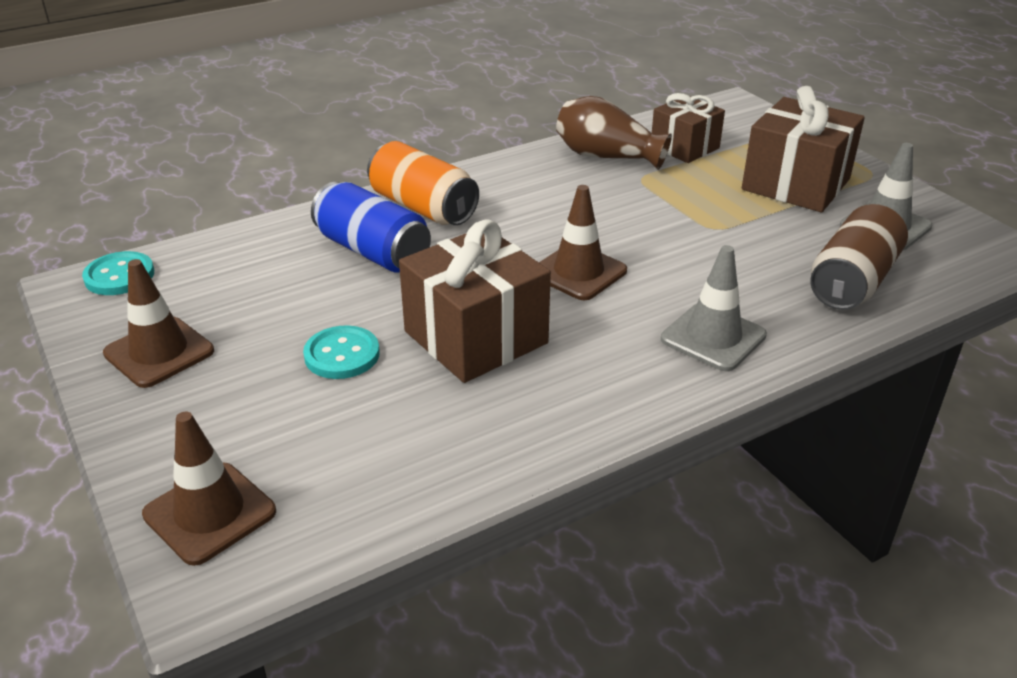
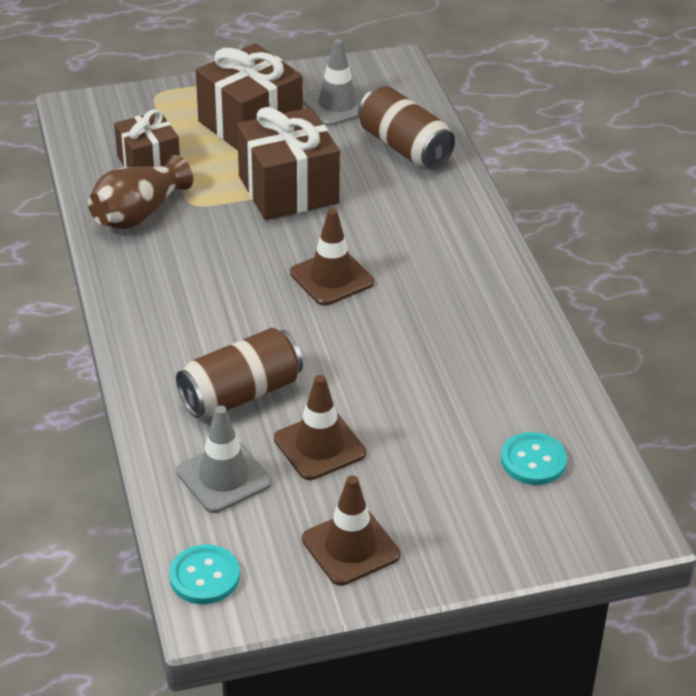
camera: 75 degrees left, 5 degrees up
brown traffic cone [142,412,276,566] -> brown traffic cone moved to [274,375,366,480]
turquoise button [303,326,380,379] -> turquoise button moved to [501,432,567,485]
blue can [311,182,431,272] -> brown can [176,328,303,418]
orange can [367,141,479,225] -> none
brown gift [399,219,551,383] -> brown gift moved to [237,107,340,220]
grey traffic cone [661,245,767,371] -> grey traffic cone moved to [176,406,272,513]

